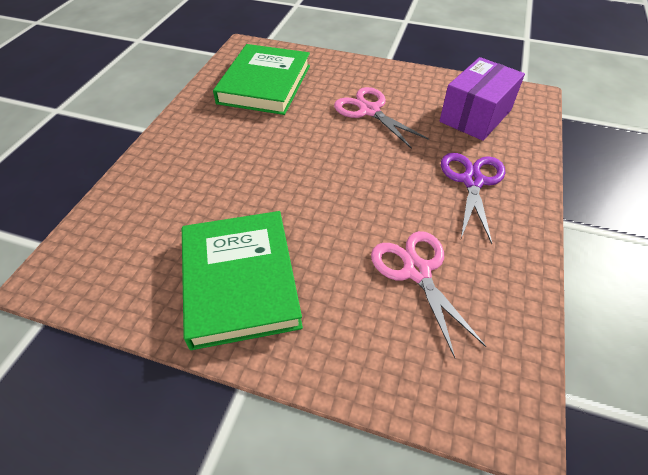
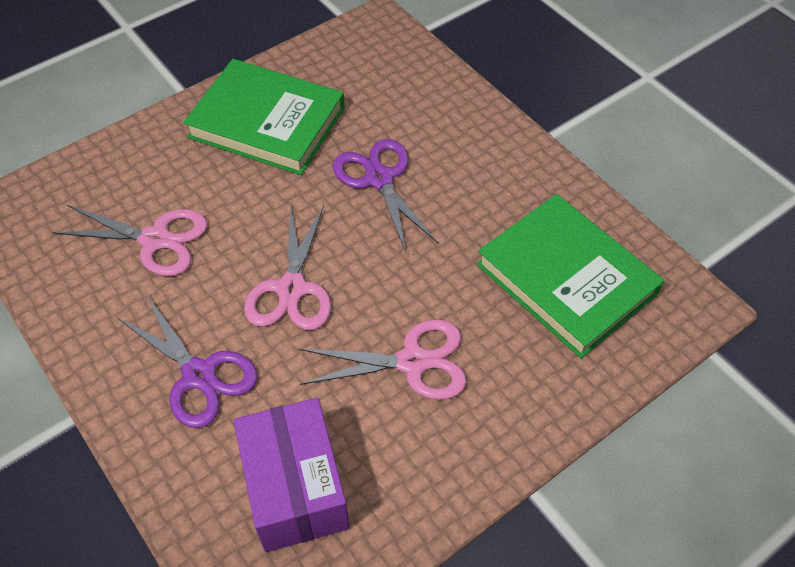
camera: 125 degrees right, 5 degrees up
none -> pink scissors [244,205,331,330]
none -> purple scissors [333,139,438,252]

